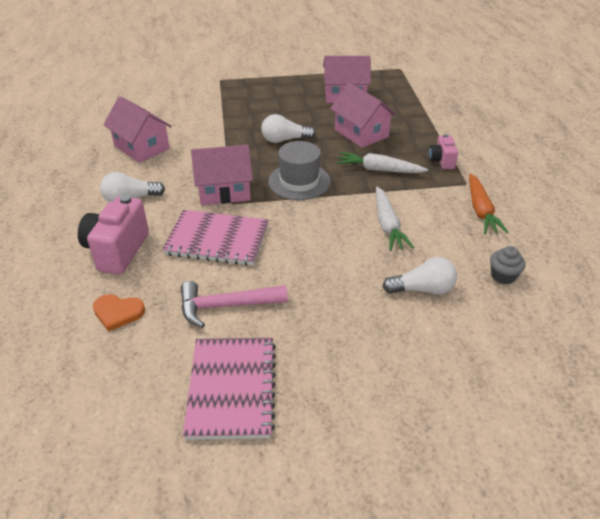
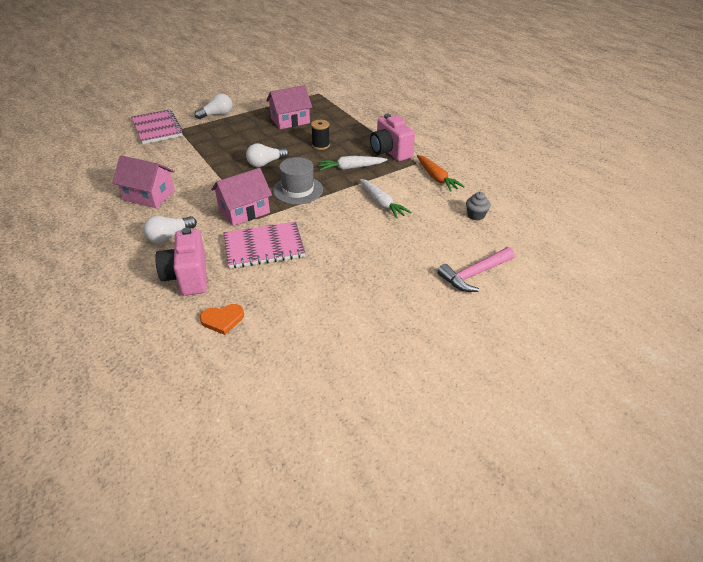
camera: 25 degrees left, 0 degrees up
pink hammer [181,281,288,328] -> pink hammer moved to [437,247,515,292]
pink notebook [183,338,276,440] -> pink notebook moved to [131,109,183,144]
pink house [330,83,396,148] -> black spool [311,120,330,150]
white light bulb [383,257,457,295] -> white light bulb moved to [195,94,232,119]
pink camera [428,134,458,169] -> pink camera [370,114,415,161], size x1.82

